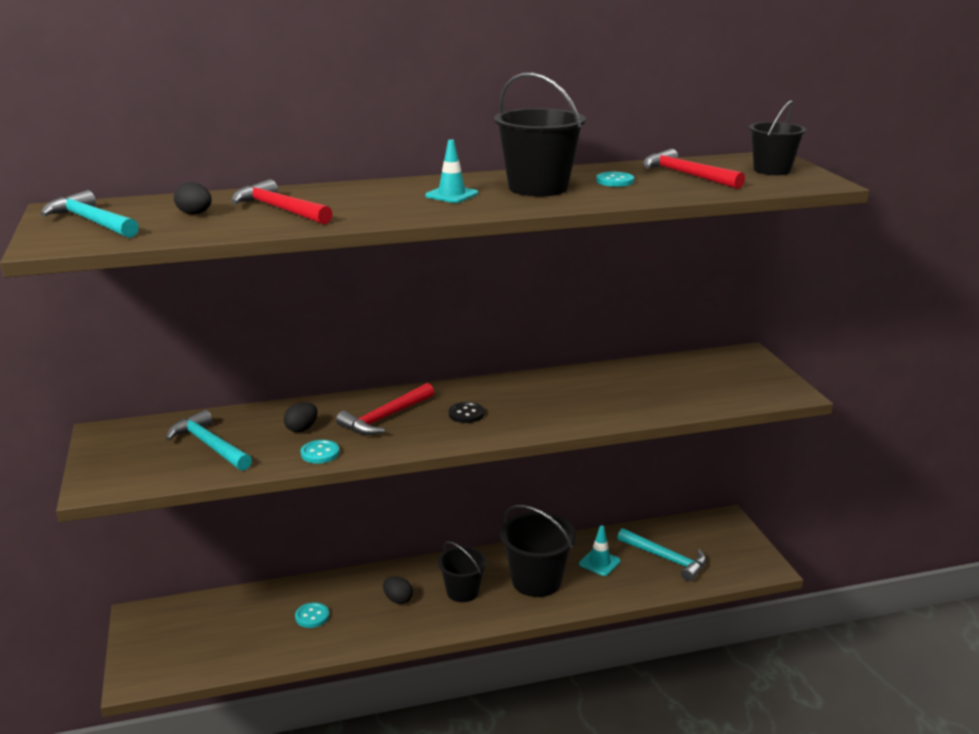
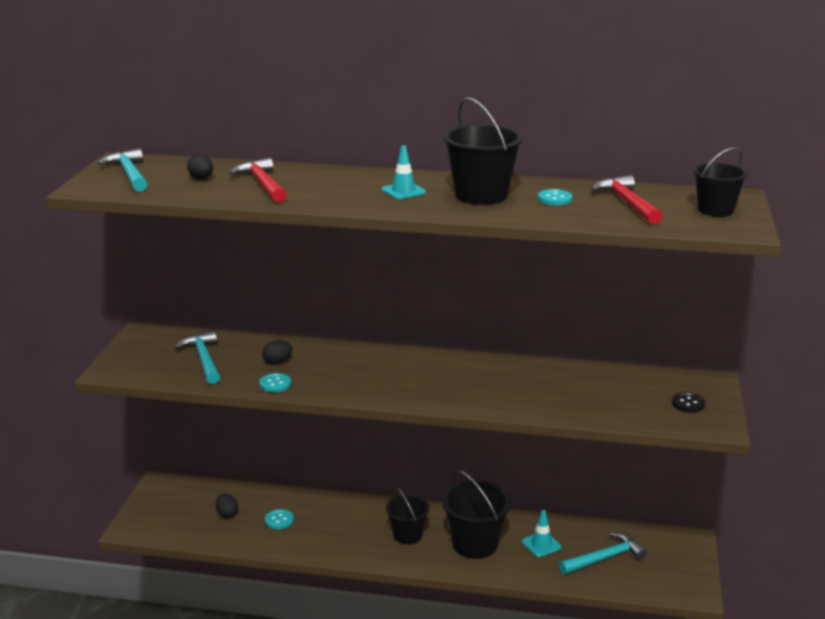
camera: 25 degrees right, 0 degrees up
red hammer [336,383,434,435] -> none
black egg [383,576,413,604] -> black egg moved to [216,494,238,518]
black button [449,402,484,423] -> black button moved to [672,392,705,413]
turquoise hammer [617,528,706,581] -> turquoise hammer turned 90 degrees counterclockwise [559,532,647,574]

